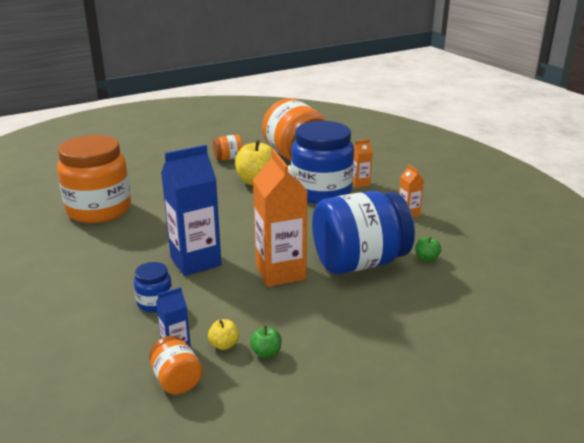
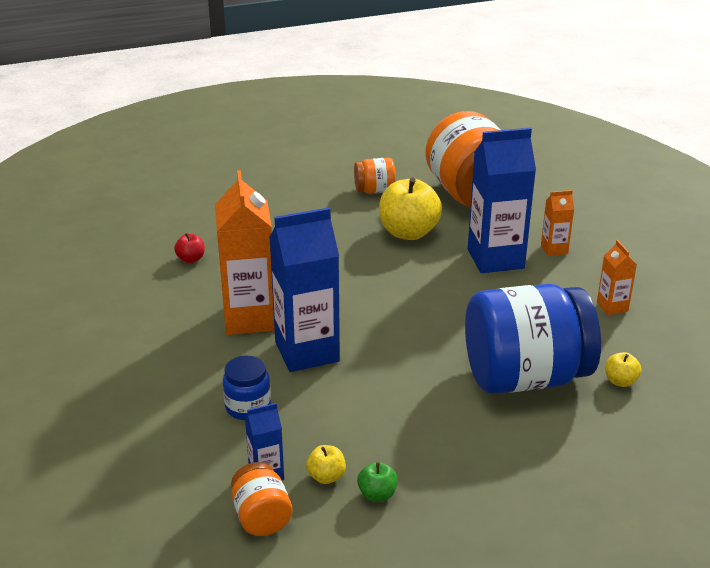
camera: 10 degrees right, 5 degrees up
orange jar [57,135,131,223] -> red apple [174,233,205,263]
orange carton [253,149,308,287] -> orange carton moved to [215,170,275,335]
blue jar [291,121,354,204] -> blue carton [468,128,536,273]
green apple [415,237,441,262] -> yellow apple [605,352,641,387]

